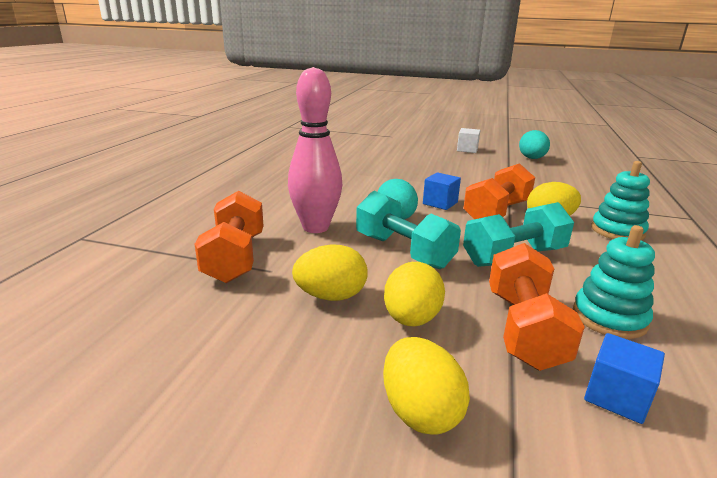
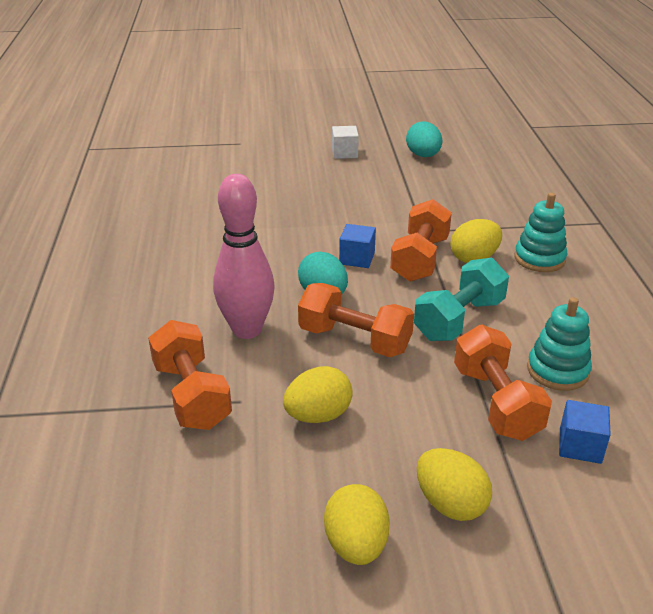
camera: 20 degrees left, 10 degrees up
turquoise dumbbell [356,191,461,269] -> orange dumbbell [298,283,414,357]
yellow egg [384,262,445,326] -> yellow egg moved to [324,484,390,565]

